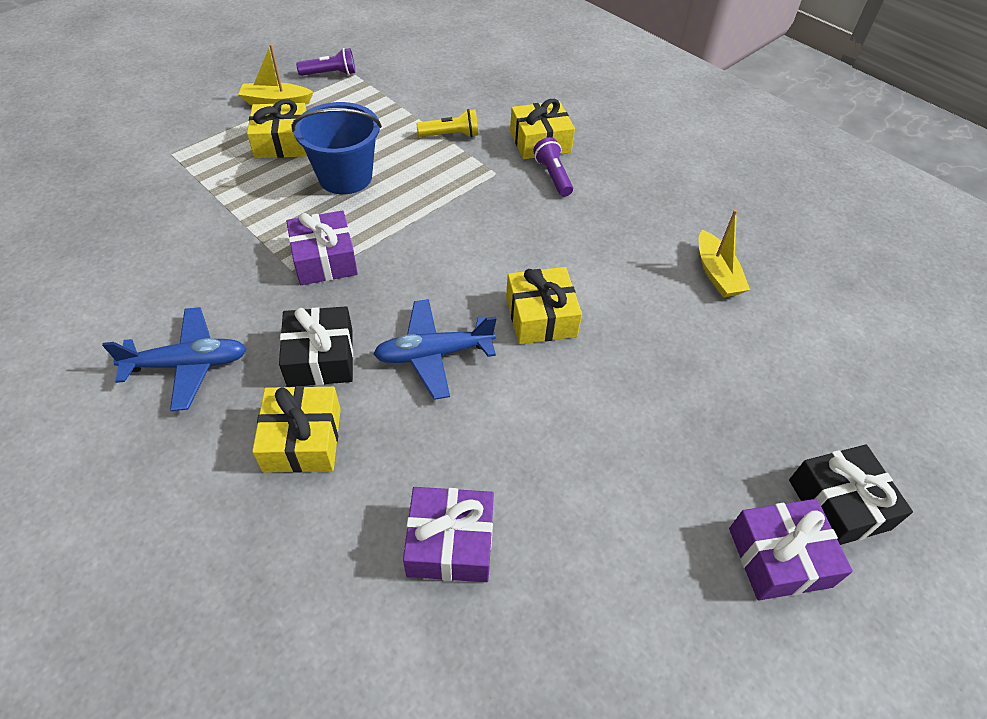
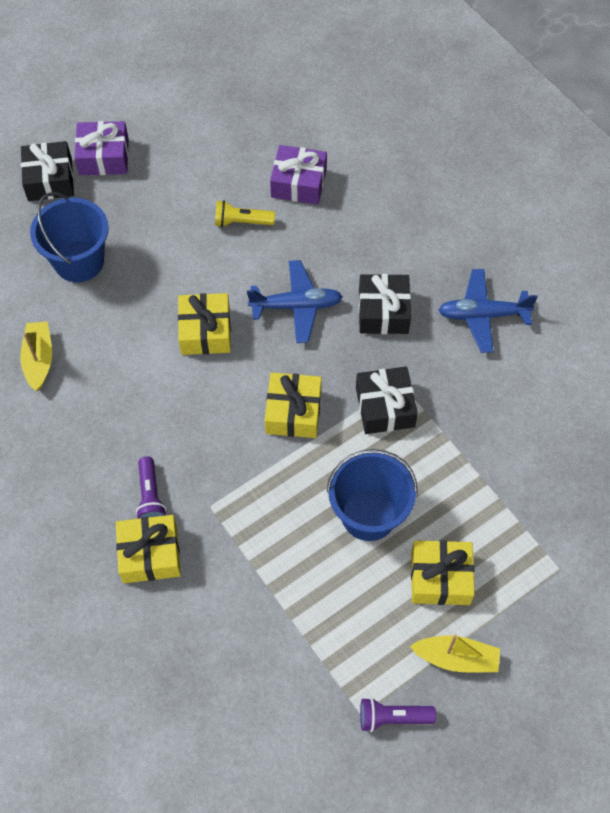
camera: 170 degrees left, 10 degrees up
yellow gift [252,386,341,473] -> yellow gift moved to [265,372,322,438]
purple gift [286,211,358,285] -> black gift [356,366,418,434]
yellow flashlight [416,109,479,137] -> yellow flashlight moved to [215,200,275,227]
none -> blue bucket [30,192,109,282]

